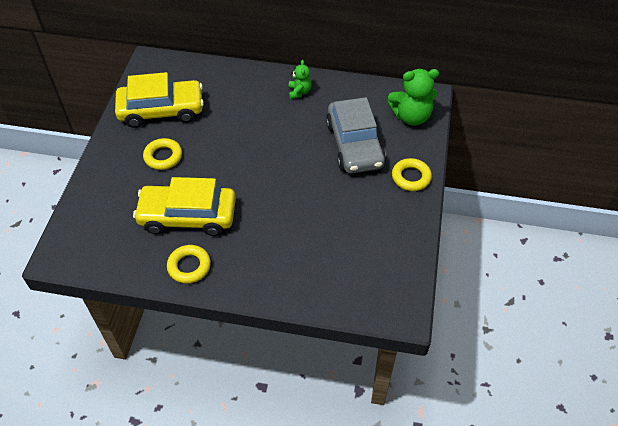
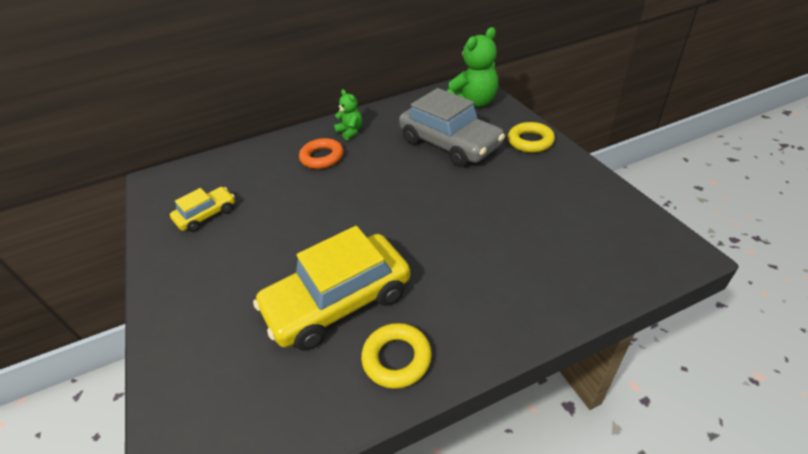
camera: 30 degrees left, 10 degrees down
yellow car [115,72,204,128] -> yellow car [170,187,235,232], size x0.52
yellow ring [143,138,182,170] -> none
none -> orange ring [299,138,344,169]

